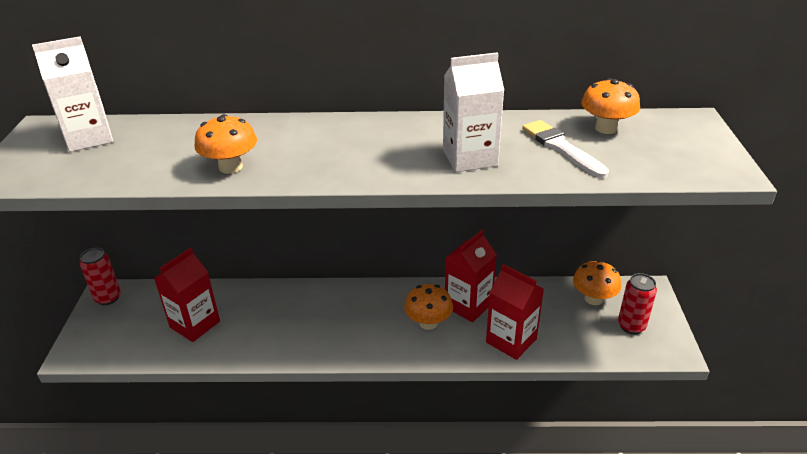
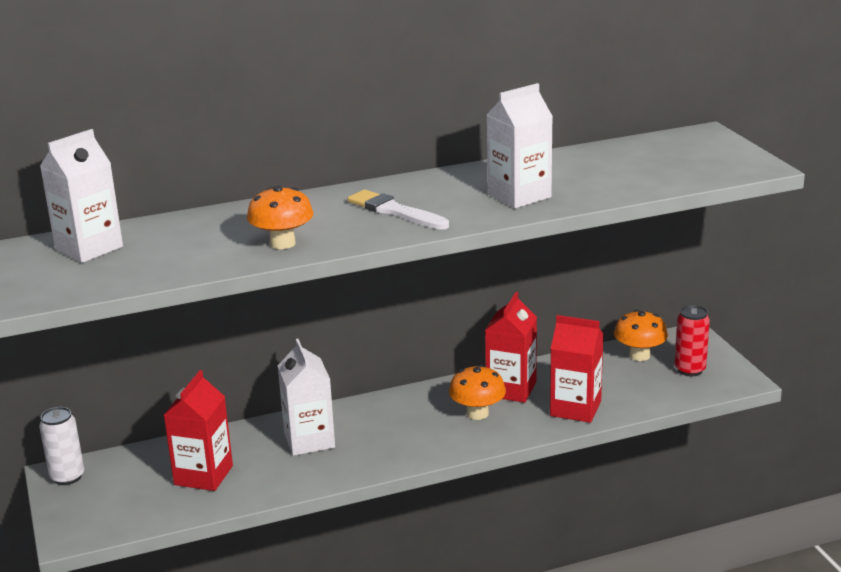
camera: 20 degrees left, 10 degrees down
red can [80,248,121,305] -> white can [39,407,84,485]
white brush [522,120,609,178] -> white brush moved to [348,190,449,230]
orange mushroom [581,78,640,134] -> none
none -> white carton [278,339,335,456]

